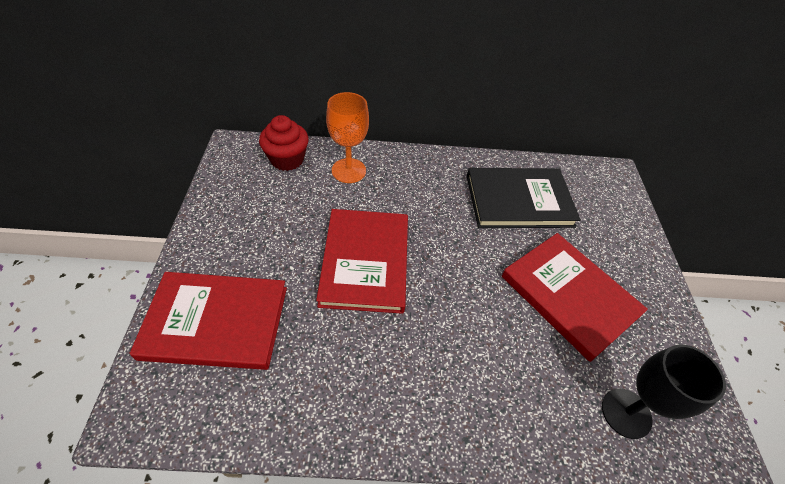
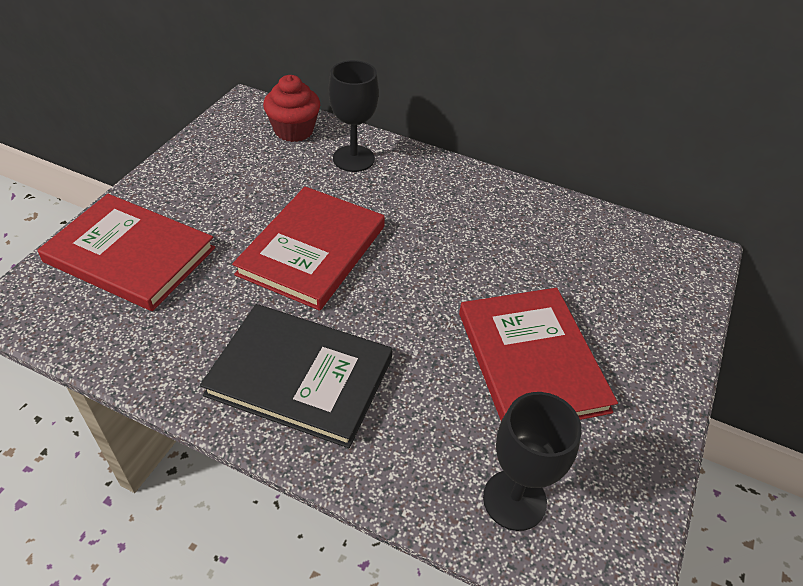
camera: 25 degrees right, 5 degrees down
orange goblet [326,92,369,183] -> black goblet [329,60,379,172]
black book [467,168,581,228] -> black book moved to [200,304,392,448]

